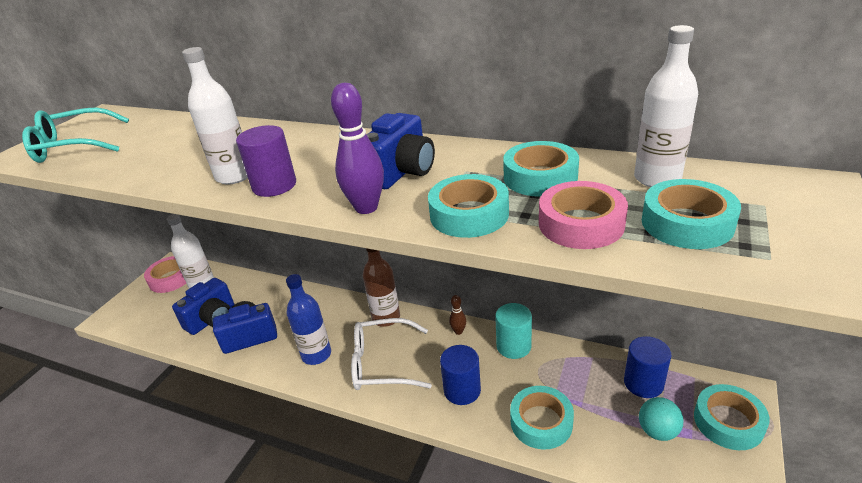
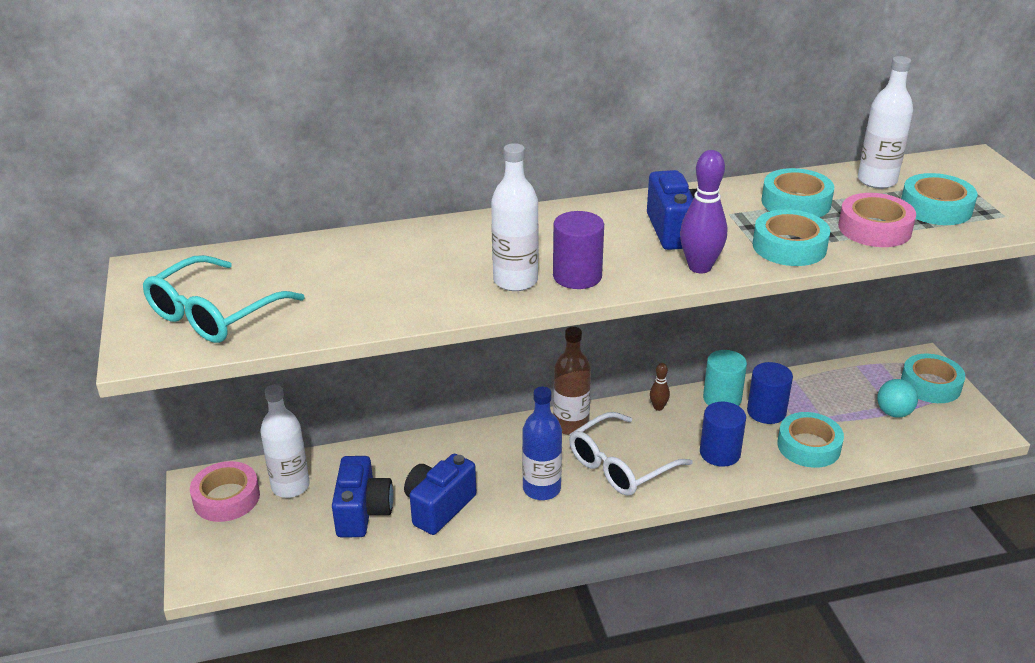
camera: 40 degrees left, 0 degrees up
blue cylinder [624,336,672,398] -> blue cylinder moved to [747,362,793,424]

